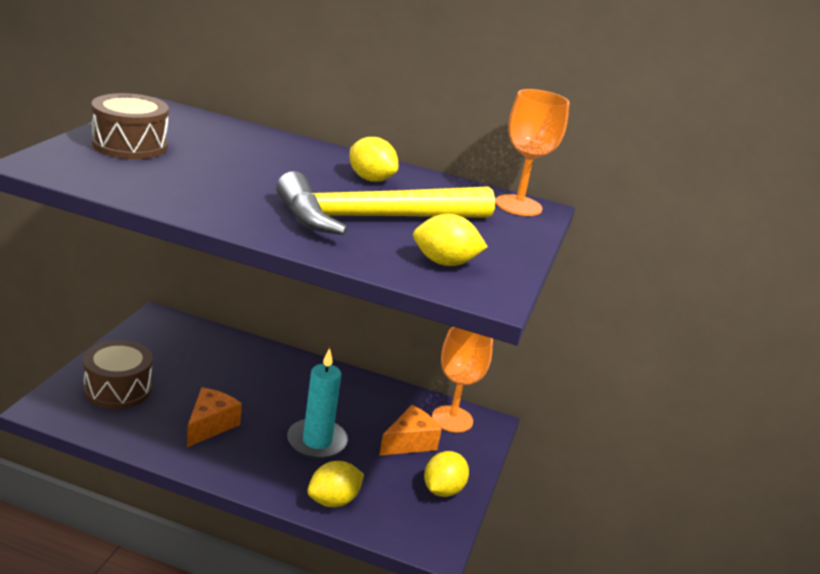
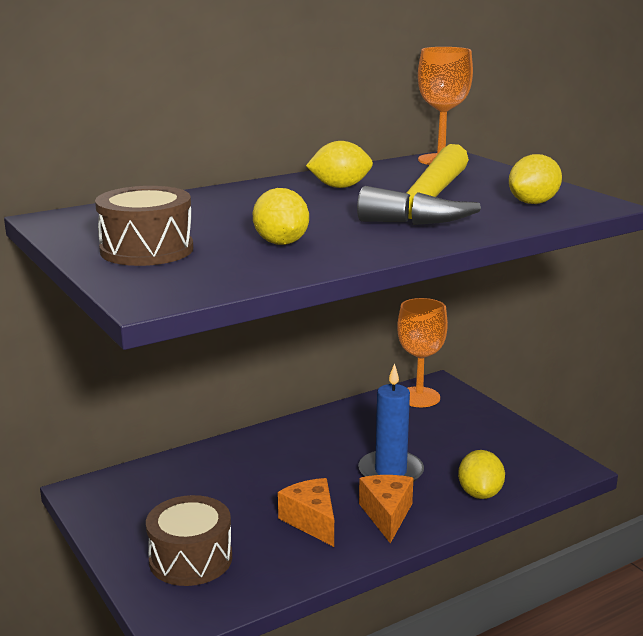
camera: 45 degrees left, 5 degrees down
turquoise candle [287,348,348,459] -> blue candle [358,363,424,483]
orange cheese [379,405,442,456] -> orange cheese moved to [359,475,413,543]
yellow lemon [424,451,469,497] -> yellow lemon moved to [253,188,309,245]

